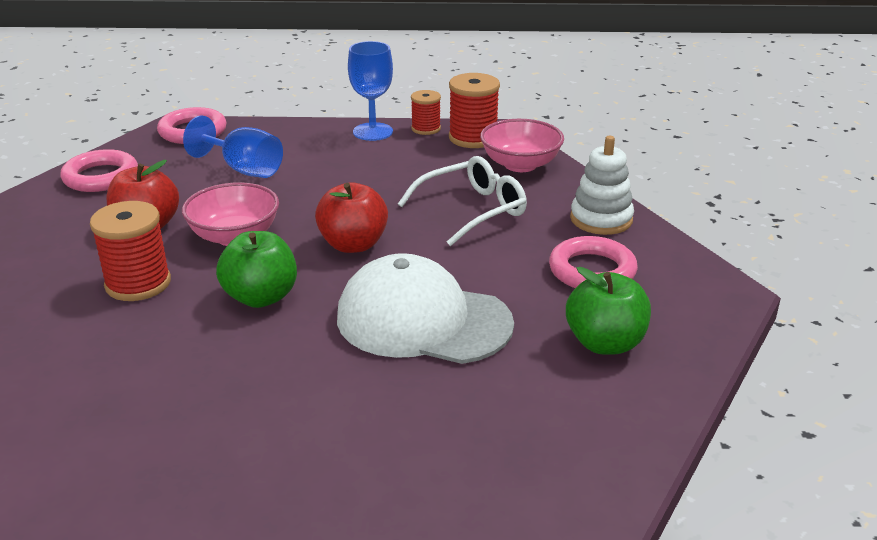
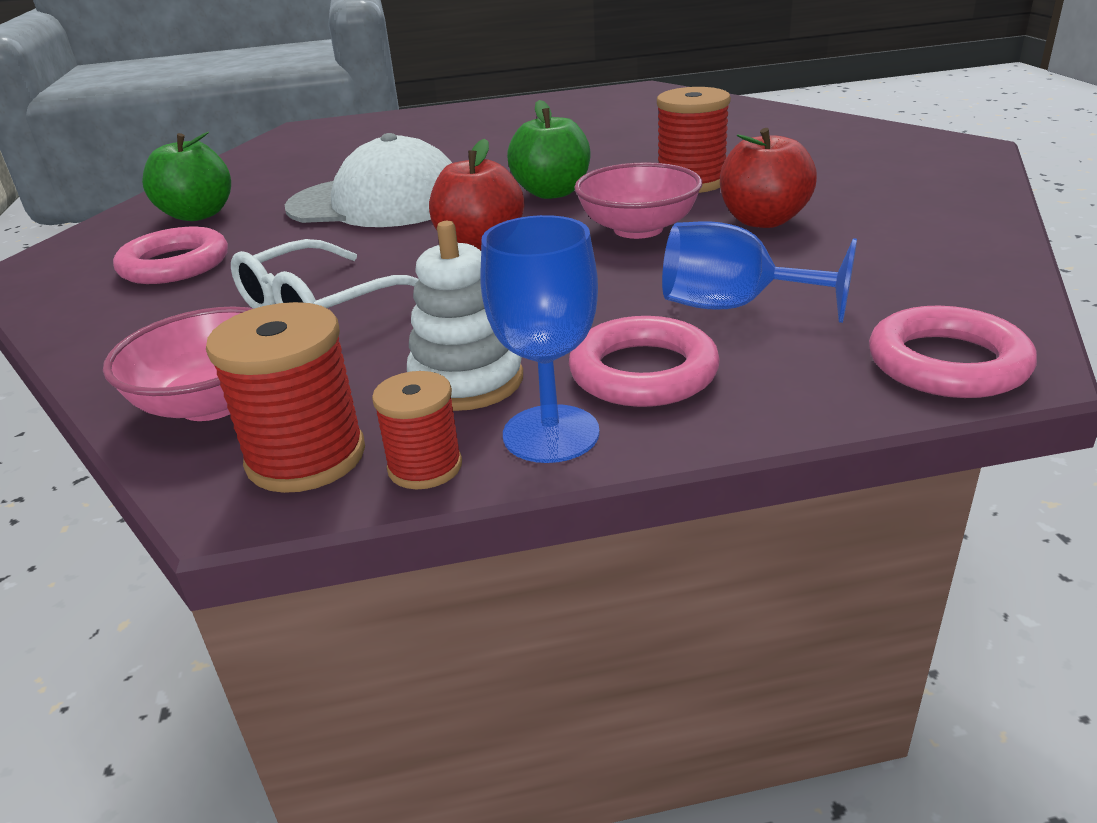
camera: 170 degrees right, 0 degrees up
pink ring [60,149,138,192] -> pink ring moved to [569,316,720,407]
white stacking toy [570,136,634,235] -> white stacking toy moved to [407,221,523,411]

